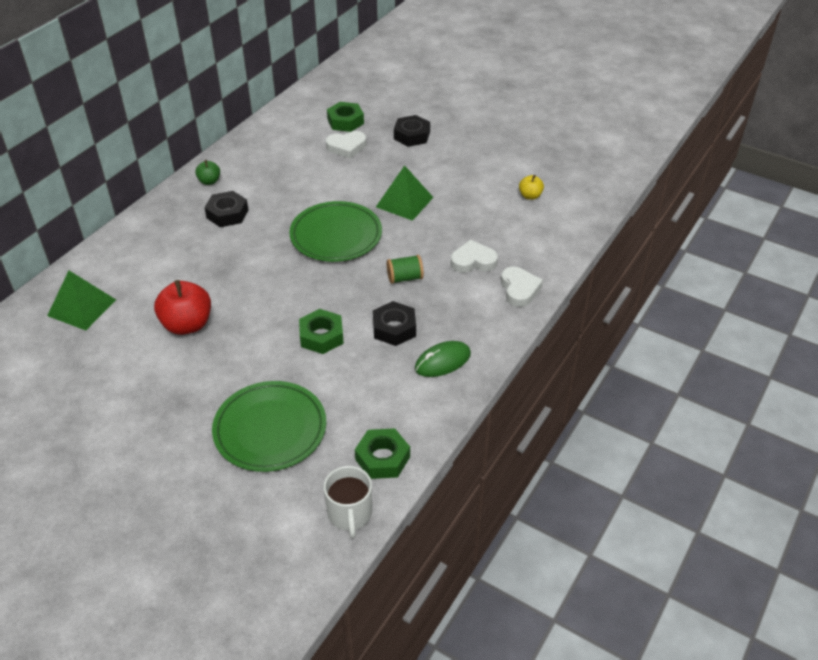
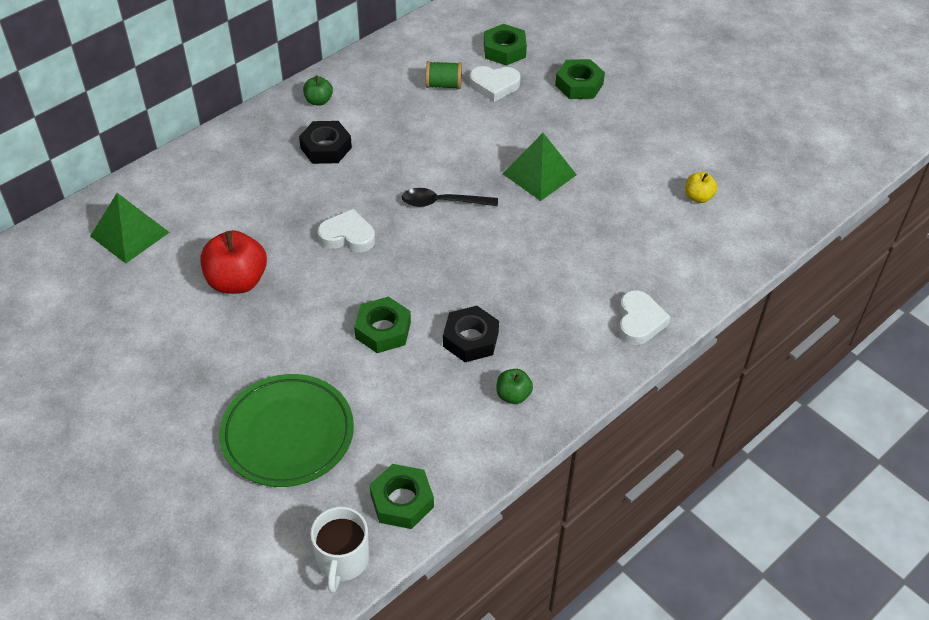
camera: 15 degrees right, 5 degrees up
green plate [289,201,382,262] -> black spoon [402,188,498,207]
green spool [387,255,424,284] -> green spool moved to [426,61,462,89]
black nut [394,115,430,147] -> green nut [555,59,605,99]
green mouse [415,341,471,377] -> green apple [496,369,533,404]
white heart [451,240,498,273] -> white heart moved to [318,209,375,252]

